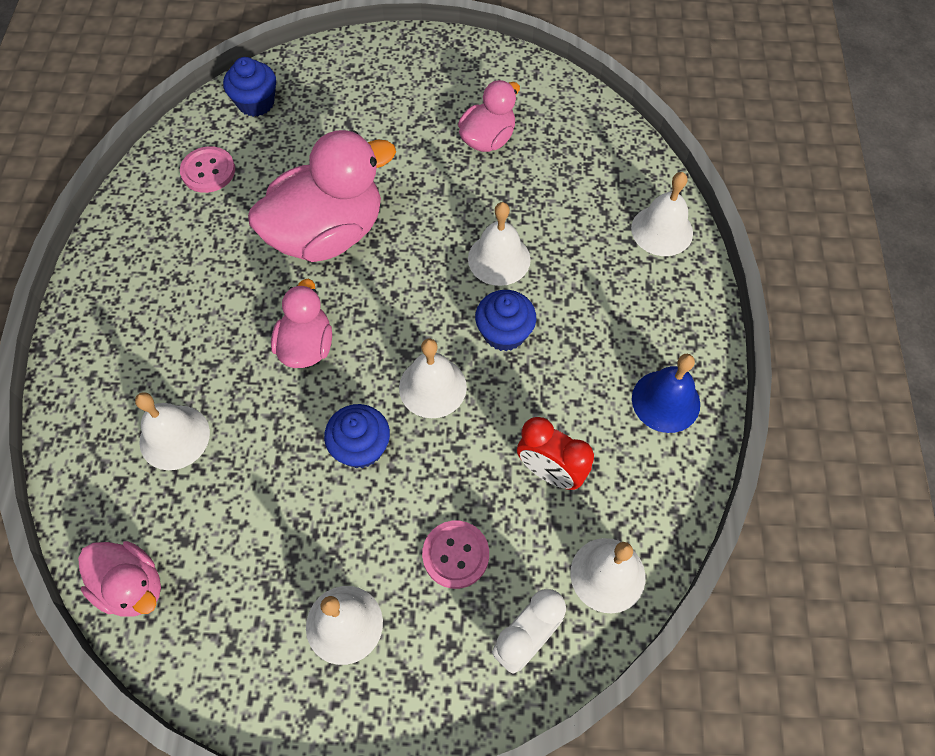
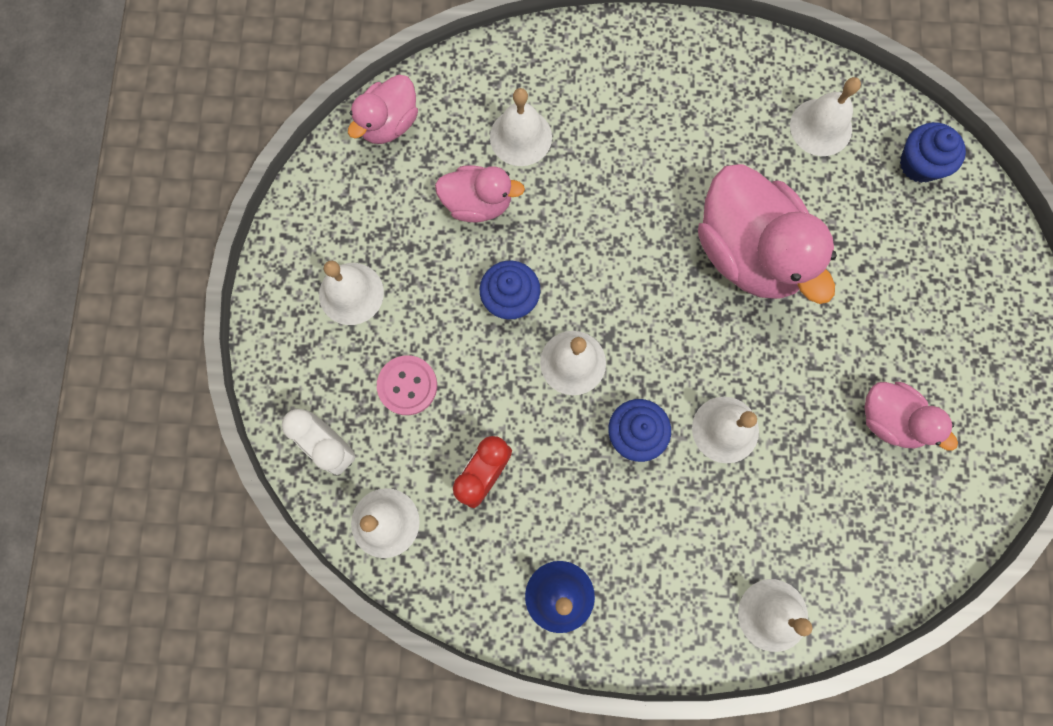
camera: 90 degrees right, 15 degrees up
pink button [180,146,235,193] -> white bell [790,77,861,156]
pink duck [271,279,332,368] -> pink duck moved to [435,165,525,222]

